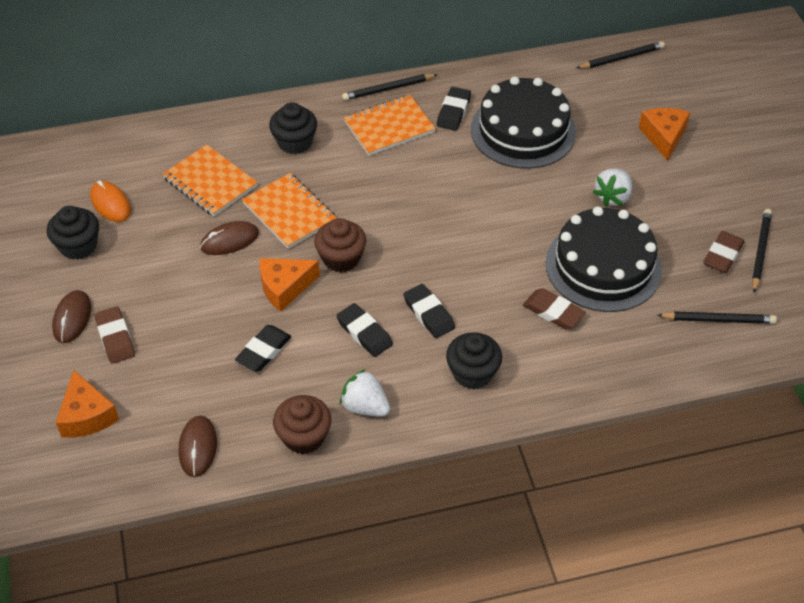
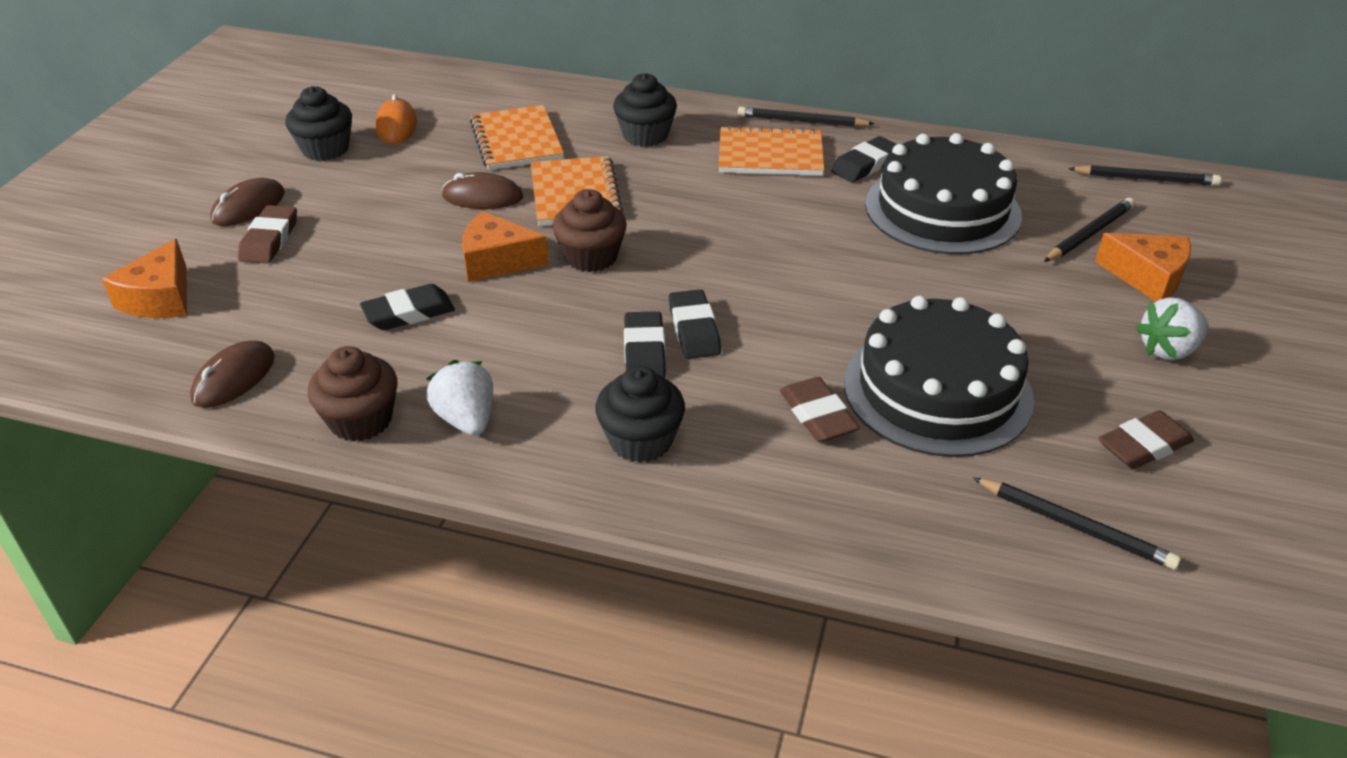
camera: 30 degrees right, 10 degrees down
black eraser [337,303,393,357] -> black eraser moved to [669,289,721,359]
white strawberry [593,169,632,207] -> white strawberry moved to [1136,297,1208,360]
orange cheese [639,108,690,161] -> orange cheese turned 90 degrees clockwise [1095,233,1191,302]
black pencil [752,209,772,293] -> black pencil moved to [1044,198,1135,262]

